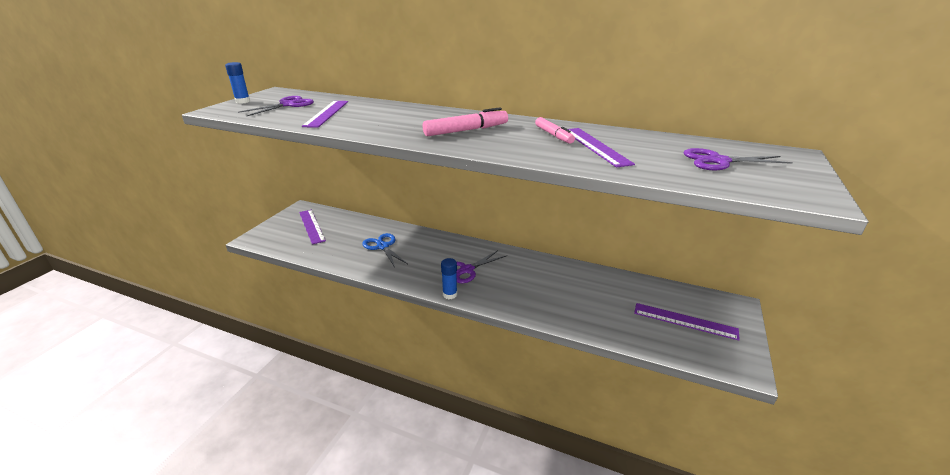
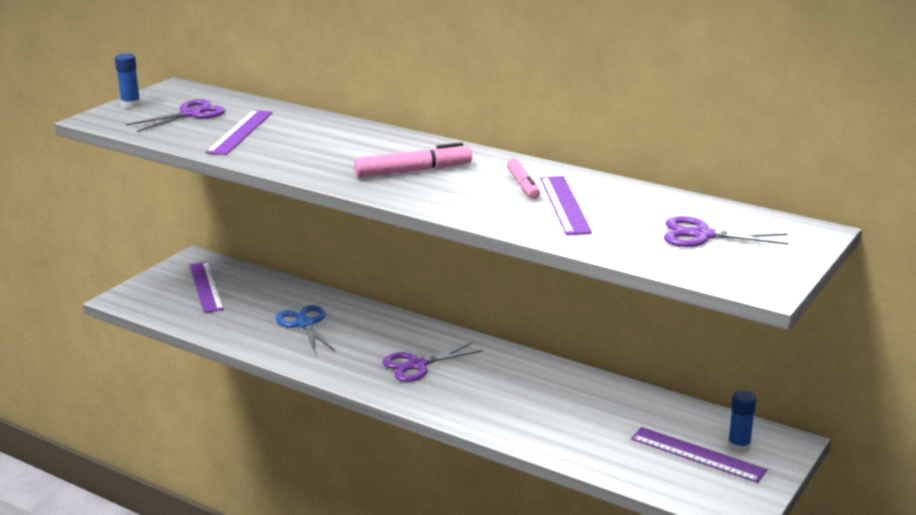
camera: 10 degrees right, 5 degrees down
blue glue stick [441,258,457,299] -> blue glue stick moved to [728,390,756,453]

